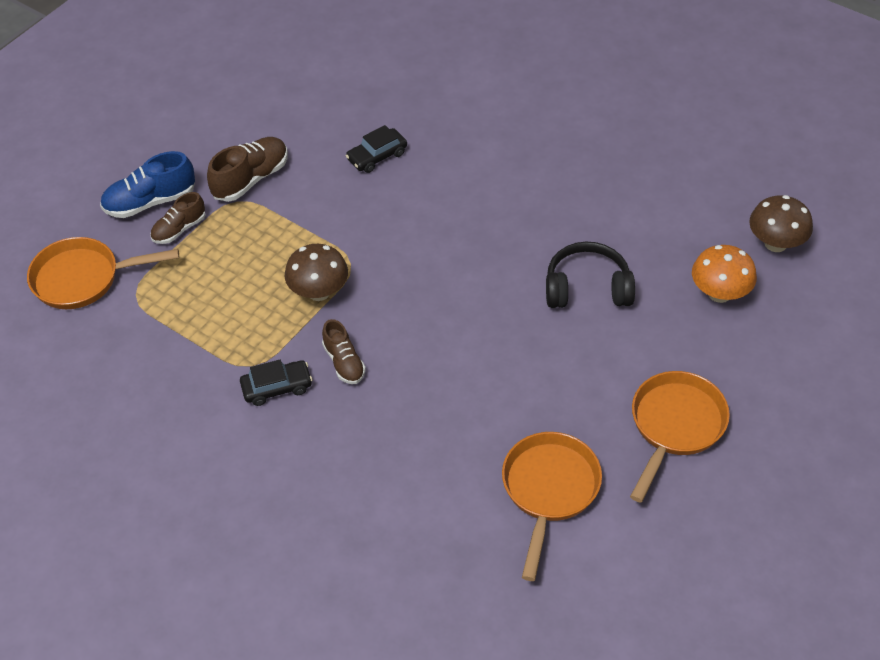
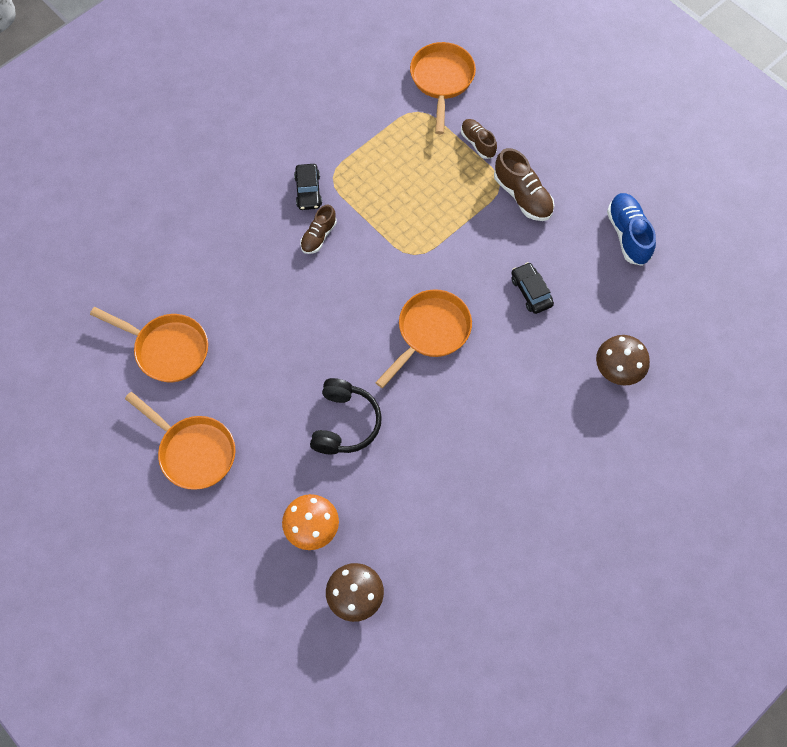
camera: 100 degrees right, 15 degrees up
blue shoe [100,151,195,218] -> blue shoe moved to [607,193,656,266]
brown mushroom [285,244,348,301] -> brown mushroom moved to [596,335,650,385]
brown shoe [322,319,366,384] -> brown shoe turned 45 degrees counterclockwise [300,205,337,254]
none -> orange pan [375,289,472,388]

